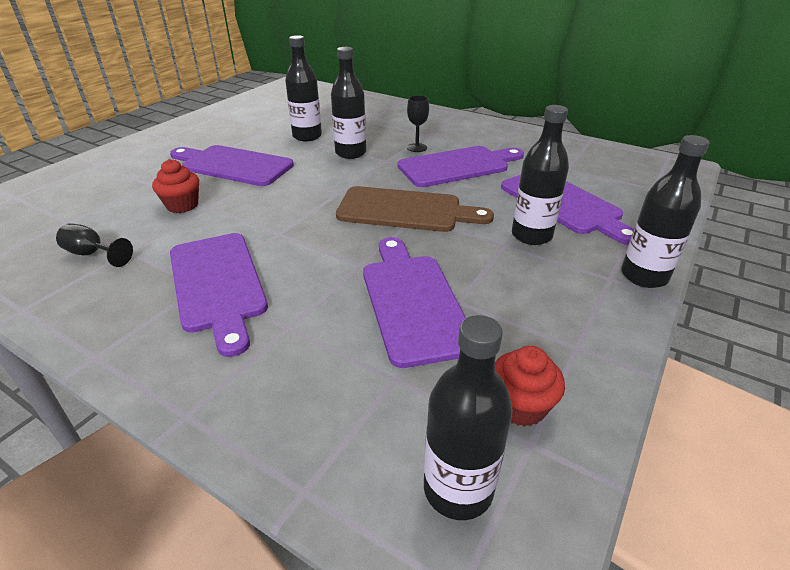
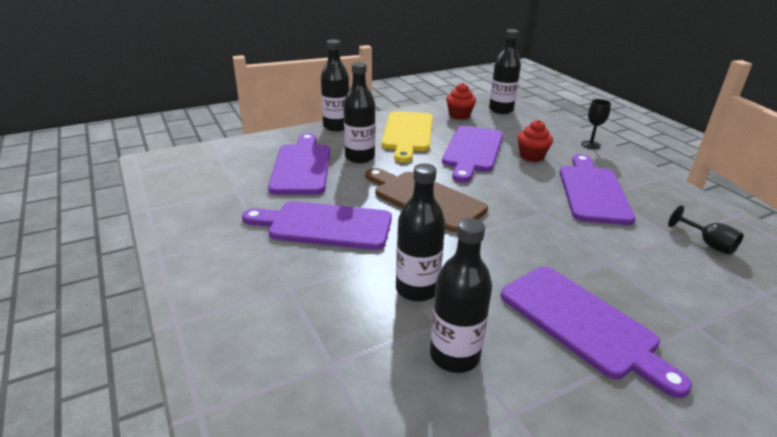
camera: 150 degrees left, 5 degrees down
red cupcake [152,159,199,213] -> red cupcake moved to [517,120,553,162]
black goblet [407,95,429,152] -> black goblet moved to [581,99,611,149]
none -> yellow cutting board [382,111,433,162]

